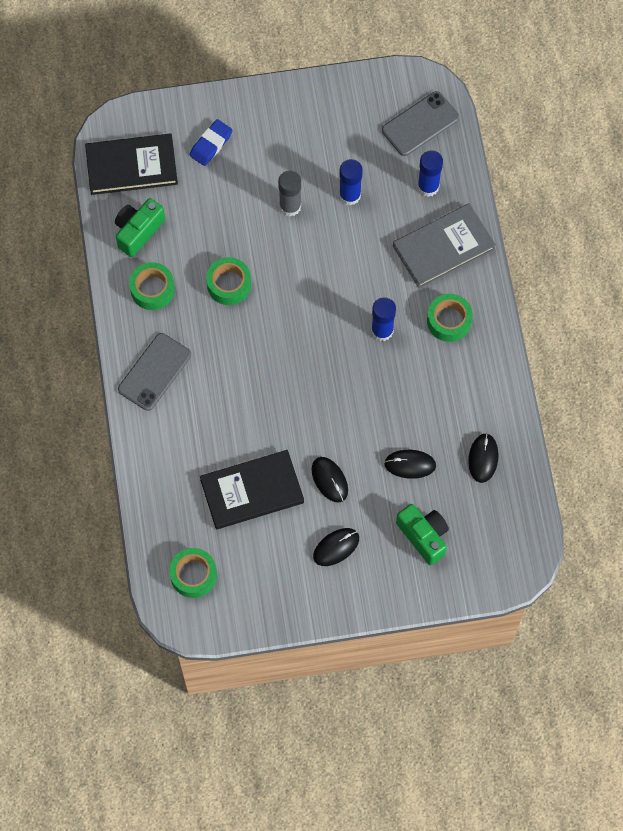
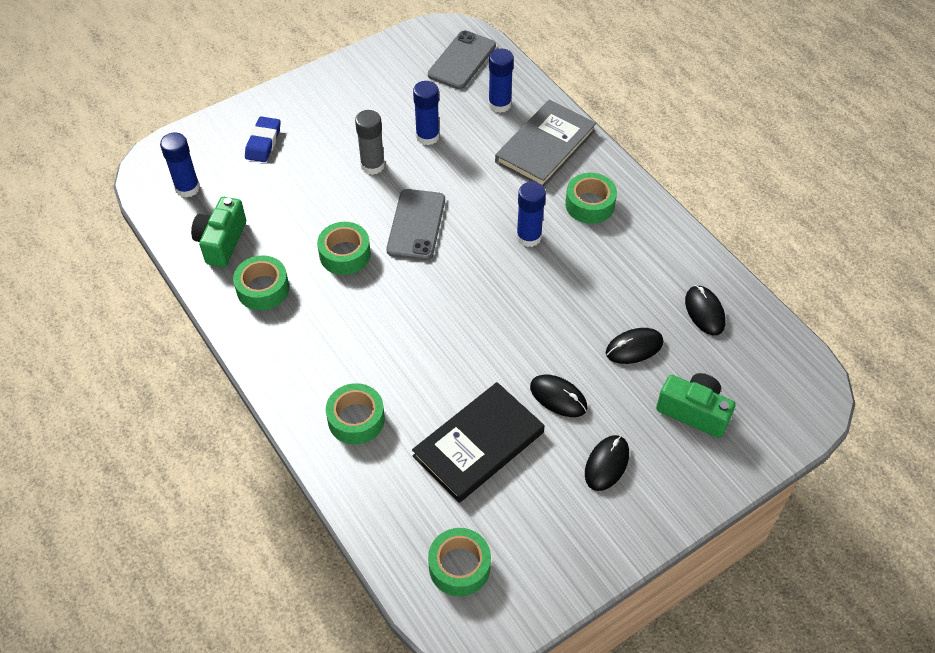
camera: 25 degrees left, 15 degrees down
black book [85,134,178,195] -> blue glue stick [160,133,200,198]
grey phone [118,333,191,411] -> grey phone moved to [387,189,445,260]
none -> green tape [326,383,385,444]

